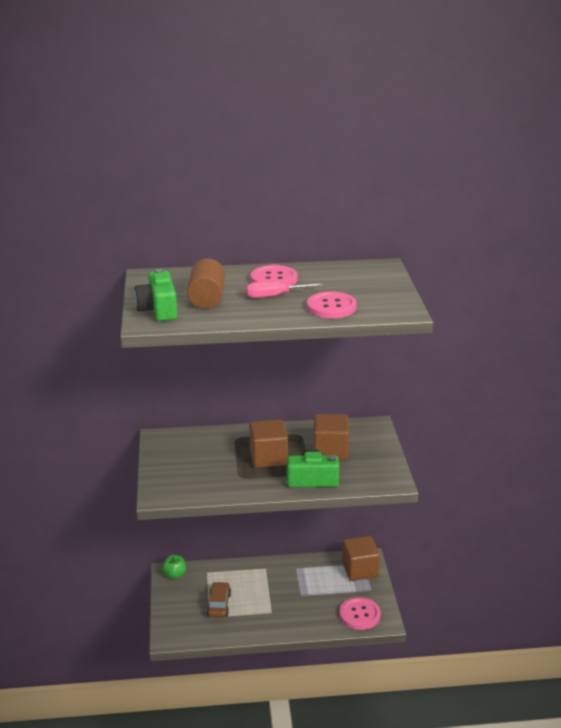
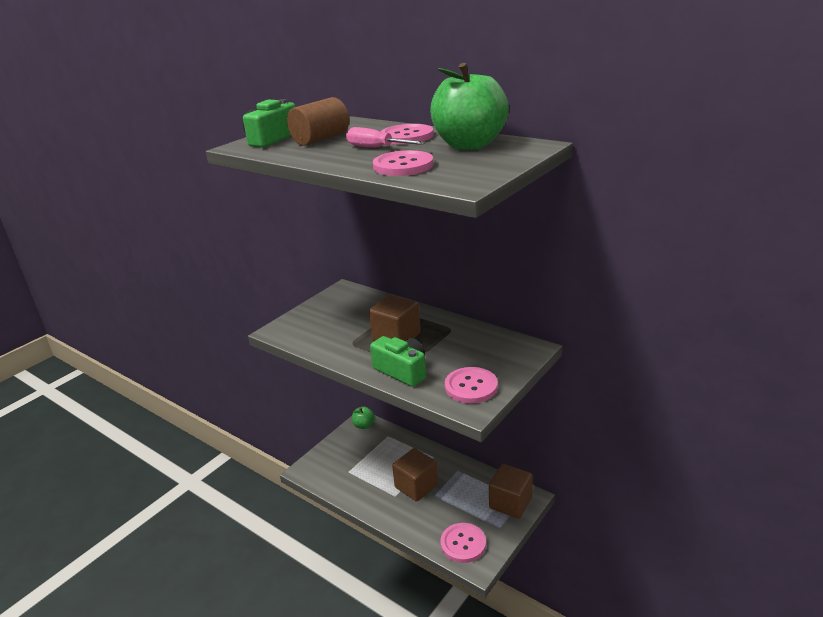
camera: 45 degrees right, 0 degrees up
brown car [207,582,231,618] -> none
brown cube [313,414,349,460] -> brown cube moved to [392,448,438,502]
none -> green apple [430,63,509,150]
none -> pink button [445,367,498,403]

